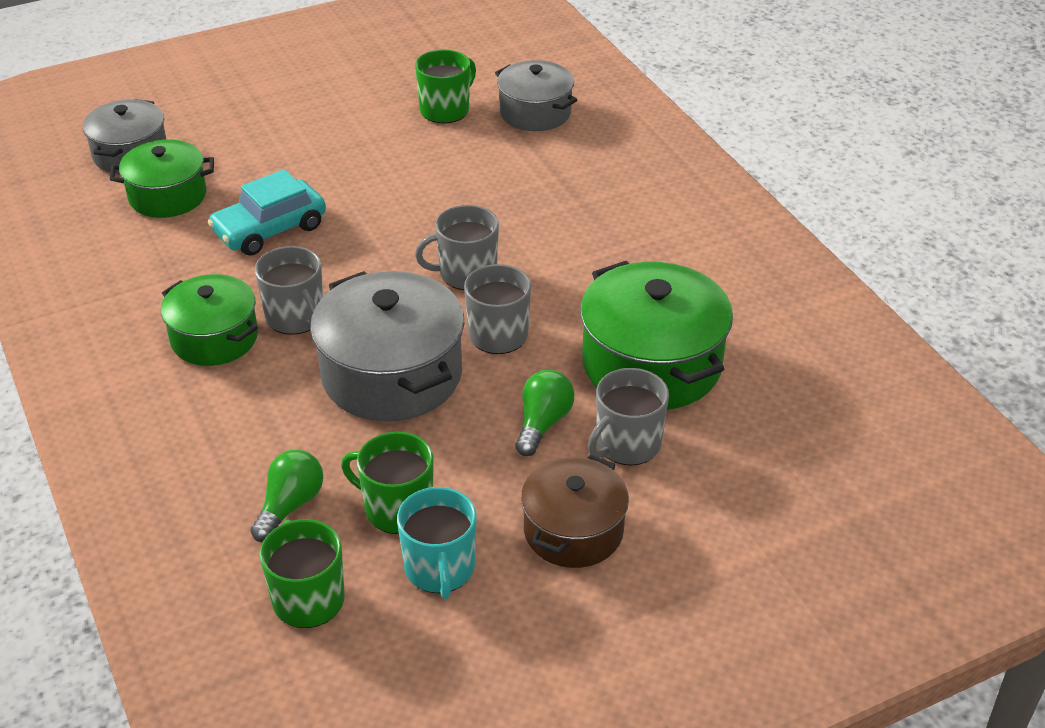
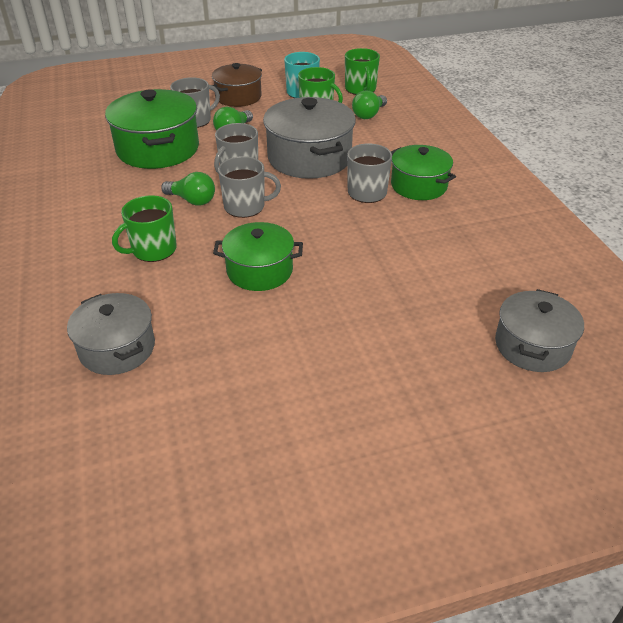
camera: 170 degrees left, 0 degrees up
green pot [110,139,214,218] -> green pot moved to [213,222,303,291]
turquoise car [208,169,326,256] -> none
green mug [415,50,476,123] -> green mug moved to [112,195,177,262]
none -> green light bulb [161,172,215,206]

